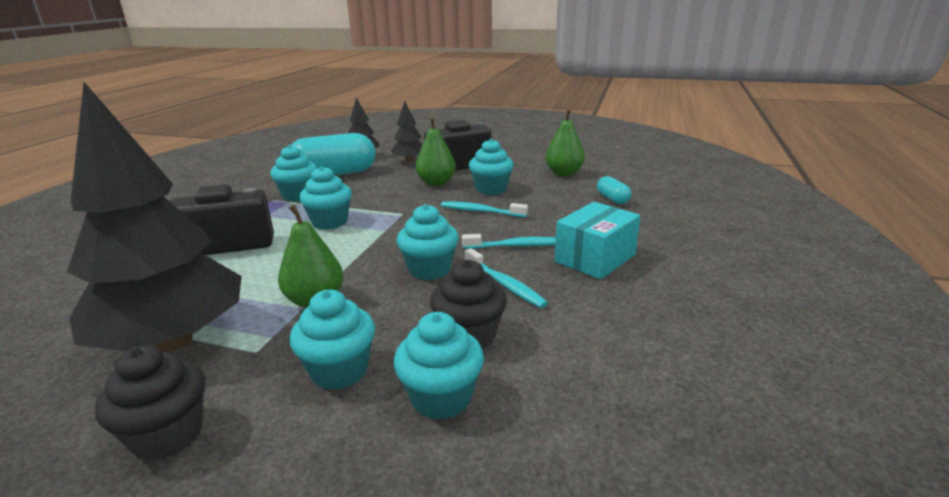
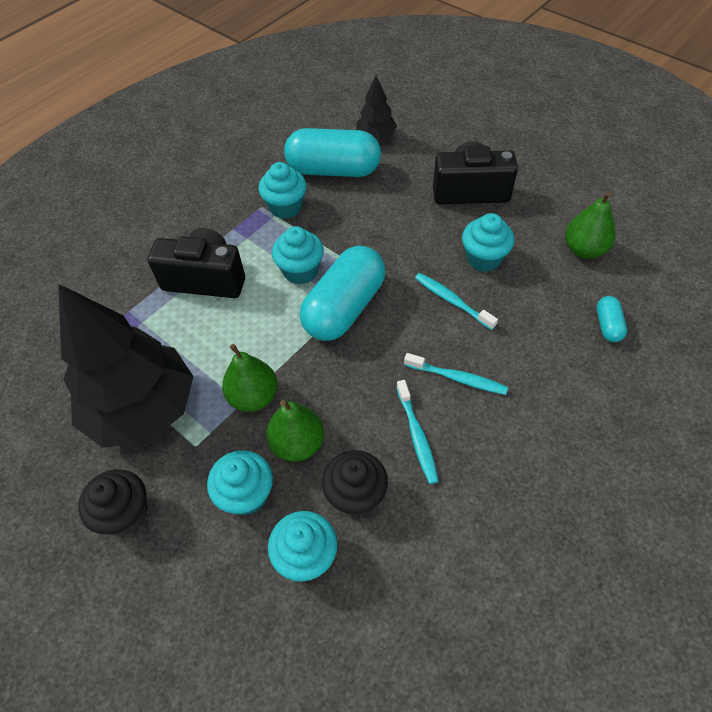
camera: 25 degrees right, 30 degrees up
black tree [390,101,423,163] -> none
turquoise cupcake [397,204,459,280] -> none
green pear [415,117,456,186] -> green pear moved to [266,400,324,462]
turquoise box [555,202,640,279] -> none
none -> turquoise capsule [300,246,385,341]

